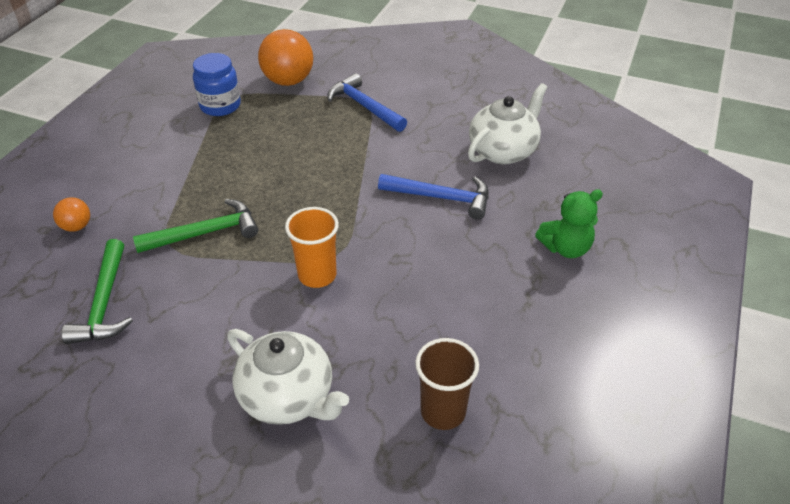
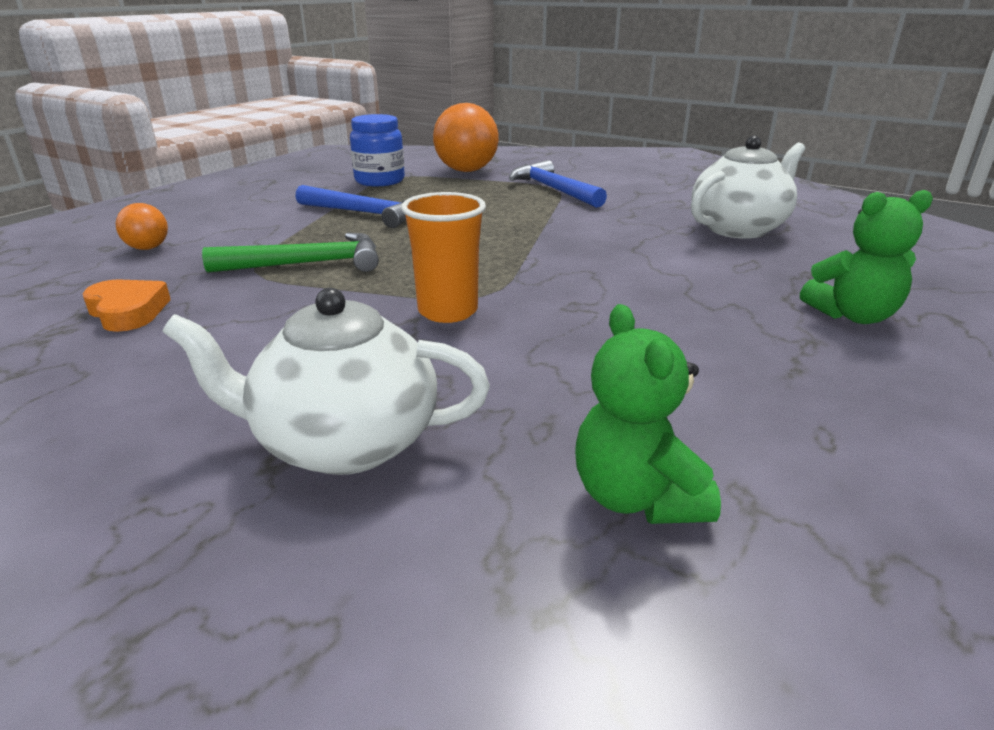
camera: 10 degrees right, 15 degrees down
green hammer [61,239,133,344] -> orange heart [83,279,171,332]
white teapot [227,329,349,425] -> white teapot turned 135 degrees clockwise [162,288,490,475]
blue hammer [378,174,489,220] -> blue hammer moved to [296,185,413,228]
brown cup [415,338,479,430] -> green teddy bear [575,304,721,524]

